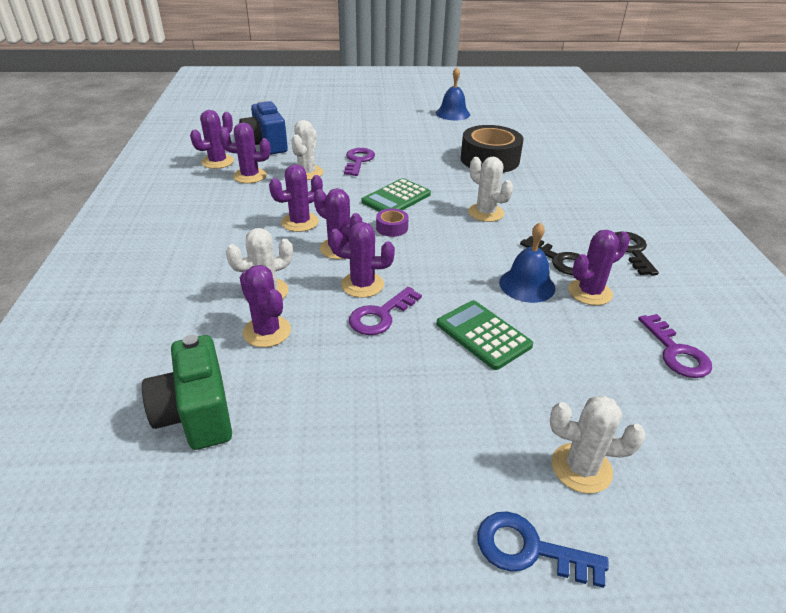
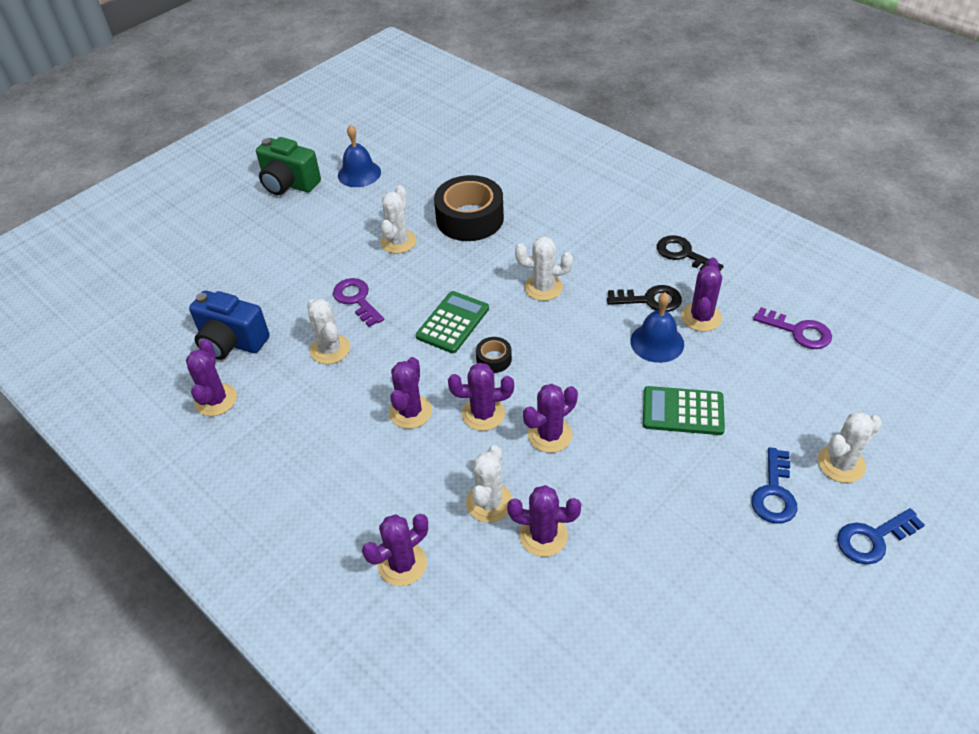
camera: 40 degrees left, 10 degrees up
green camera [142,335,232,450] -> green camera moved to [256,137,321,195]
purple cactus [219,122,271,183] -> purple cactus moved to [362,514,428,586]
purple key [349,287,422,335] -> none
green calculator [362,178,431,212] -> green calculator turned 150 degrees counterclockwise [416,291,489,353]
purple tape [376,208,409,237] -> black tape [476,337,512,373]
none -> white cactus [381,186,417,254]
none -> blue key [751,447,797,524]

